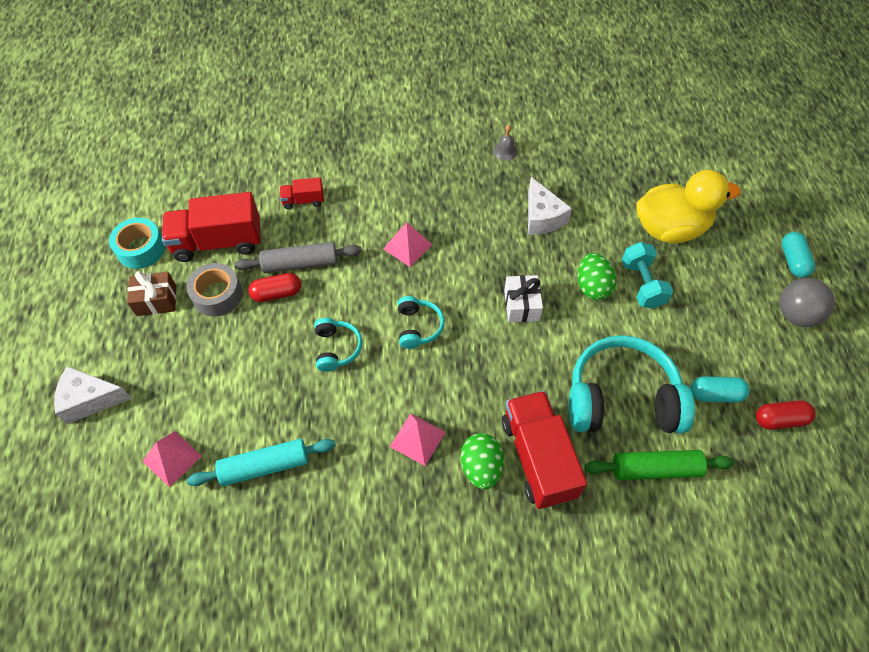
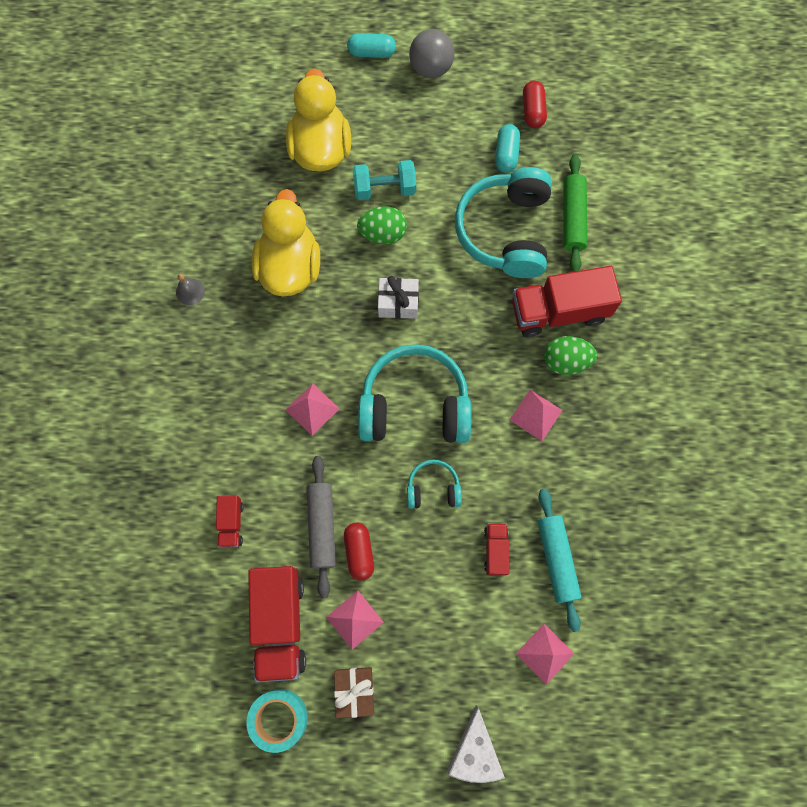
camera: 85 degrees left, 15 degrees up
grey tape [187,263,243,316] -> pink pyramid [326,590,384,650]
turquoise headphones [398,296,445,349] -> turquoise headphones [358,344,472,443], size x2.09
white cheese [528,177,572,234] -> yellow duck [252,189,320,297]
none -> red truck [484,523,510,576]

